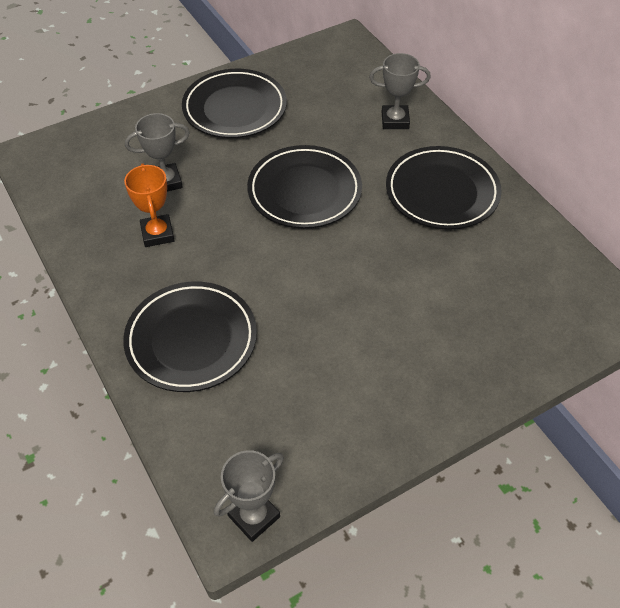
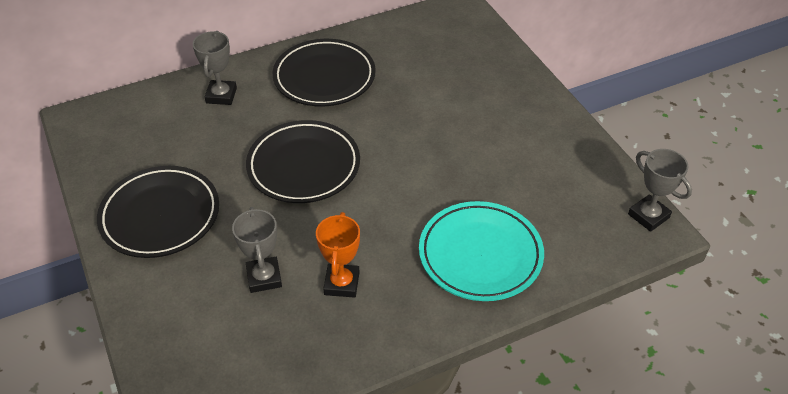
camera: 85 degrees left, 5 degrees down
black plate [123,282,257,392] -> turquoise plate [419,201,544,301]
orange trophy [124,163,175,247] -> orange trophy turned 75 degrees counterclockwise [316,212,360,298]

